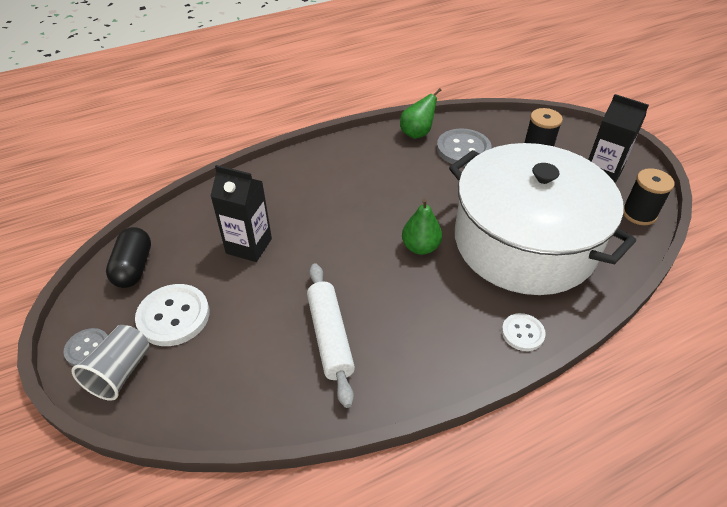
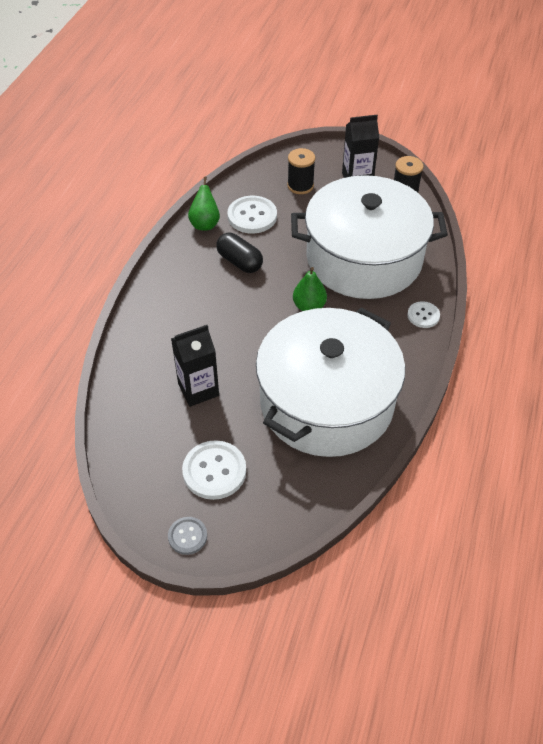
camera: 45 degrees left, 5 degrees up
grey cup [71,325,150,401] -> none
black capsule [106,227,151,288] -> black capsule moved to [216,233,263,273]
white rolling pin [307,263,355,408] -> white pot [256,308,405,457]
grey button [437,128,492,167] -> white button [227,196,277,234]

